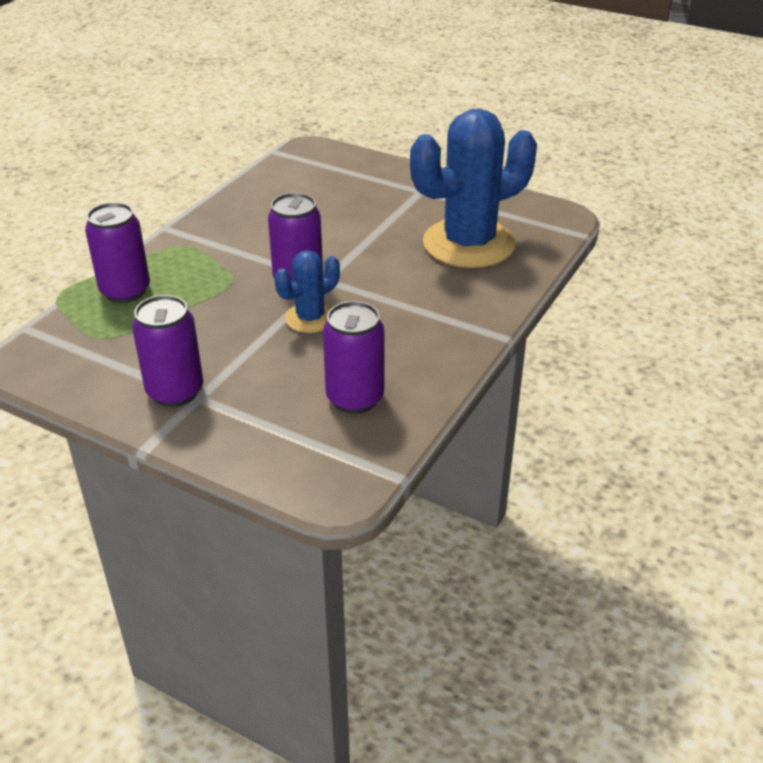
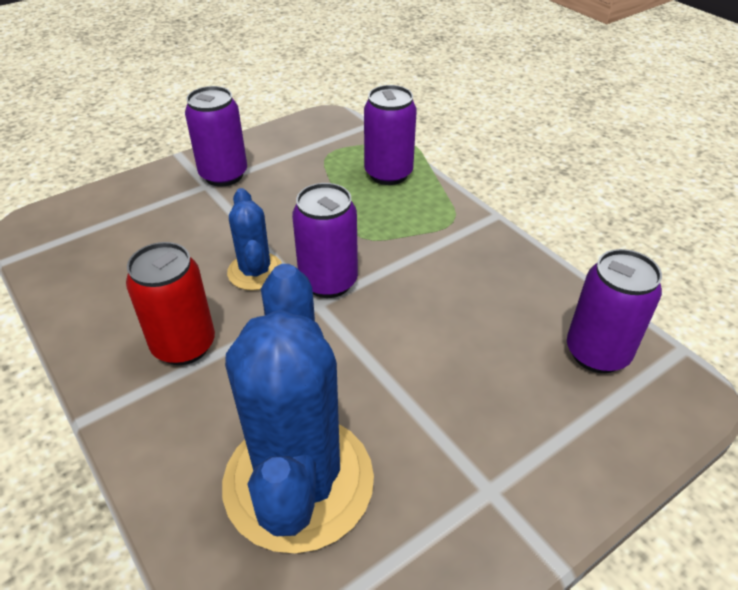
camera: 115 degrees right, 5 degrees up
purple can [323,301,385,414] -> purple can moved to [567,249,662,373]
none -> red can [126,242,215,365]

